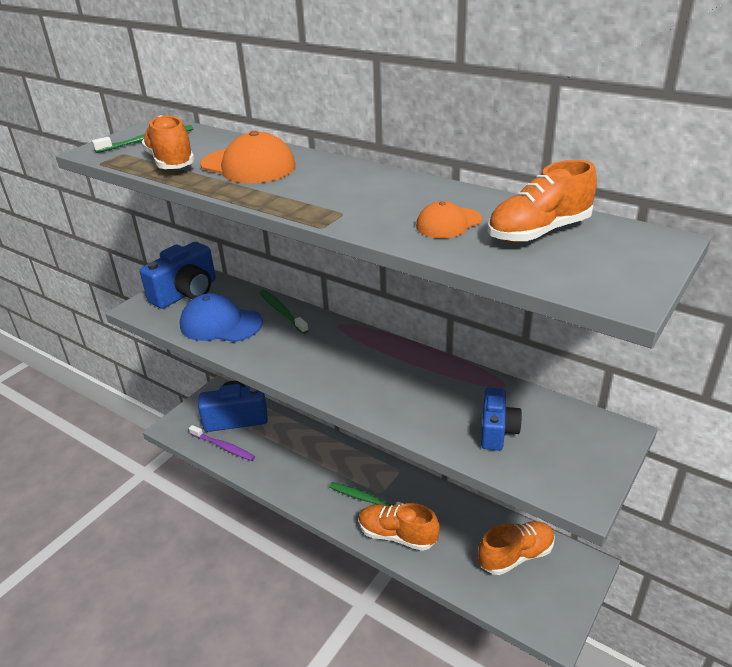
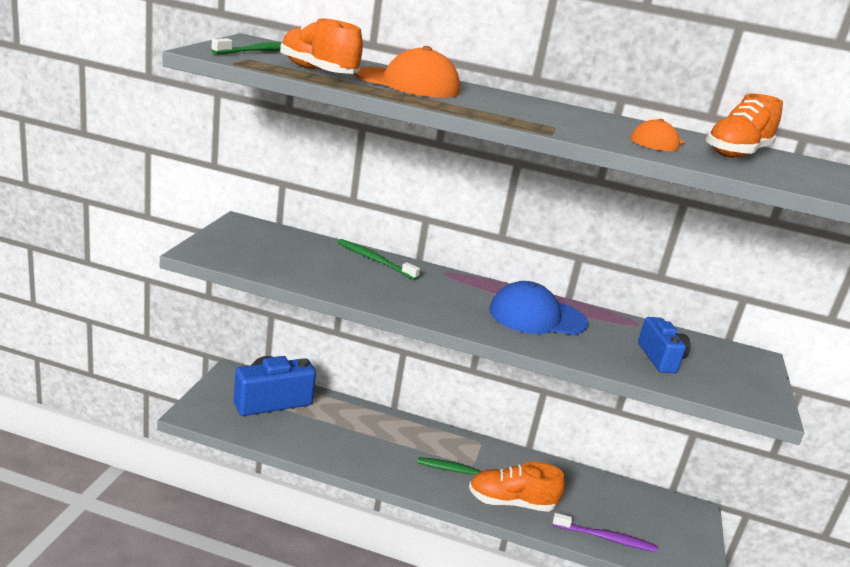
camera: 25 degrees left, 10 degrees down
blue camera [140,242,216,309] -> none
blue cap [180,293,263,342] -> blue cap moved to [489,281,588,335]
purple toothbrush [189,425,255,461] -> purple toothbrush moved to [552,513,658,552]
orange shoe [478,521,555,575] -> none

